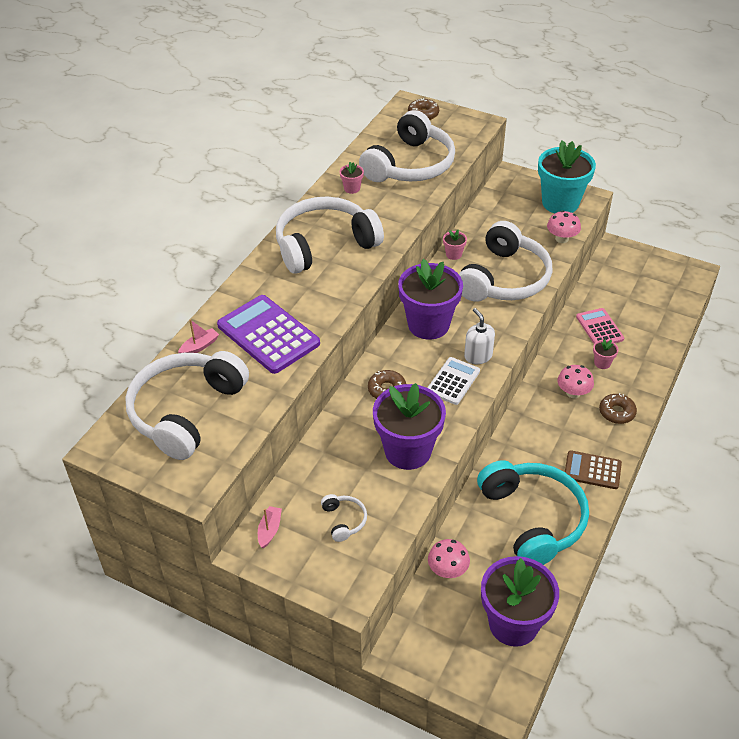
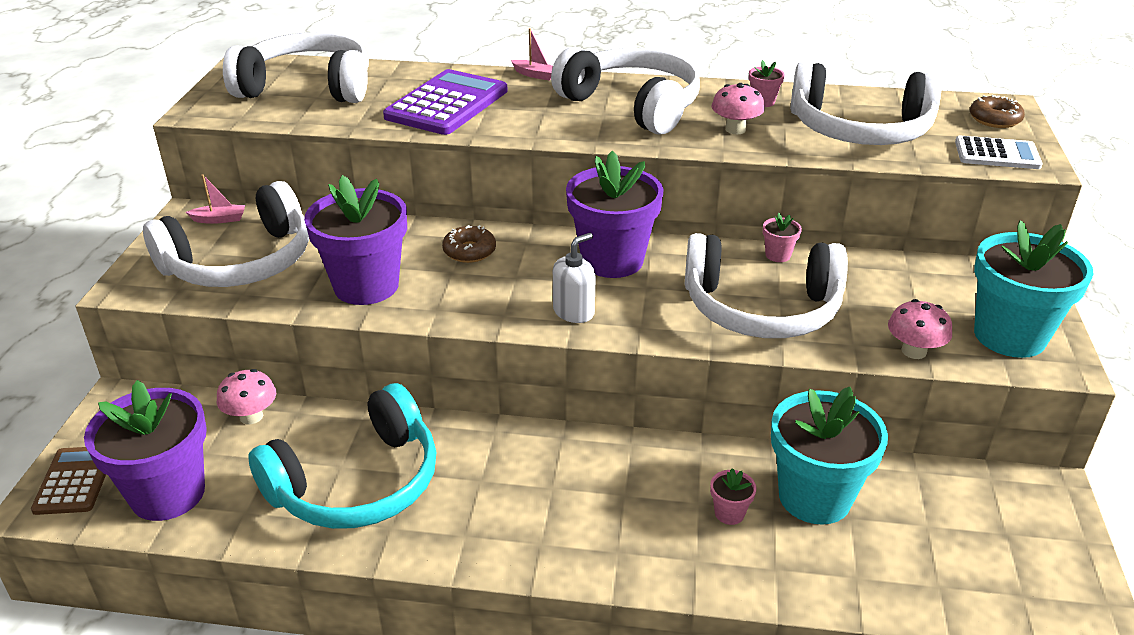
camera: 70 degrees right, 10 degrees down
pink boat [178,319,219,353] -> pink boat moved to [511,28,553,81]
white headphones [321,494,367,542] -> white headphones [143,181,309,287], size x2.45
white calculator [427,357,480,405] -> white calculator moved to [955,136,1043,169]
pink mushroom [557,365,594,398] -> pink mushroom moved to [712,83,765,134]
brown calculator [565,450,622,489] -> brown calculator moved to [31,447,106,515]
pink calculator [576,308,624,344] -> turquoise flower pot [771,387,888,525]
brown donut [599,393,637,424] -> none

